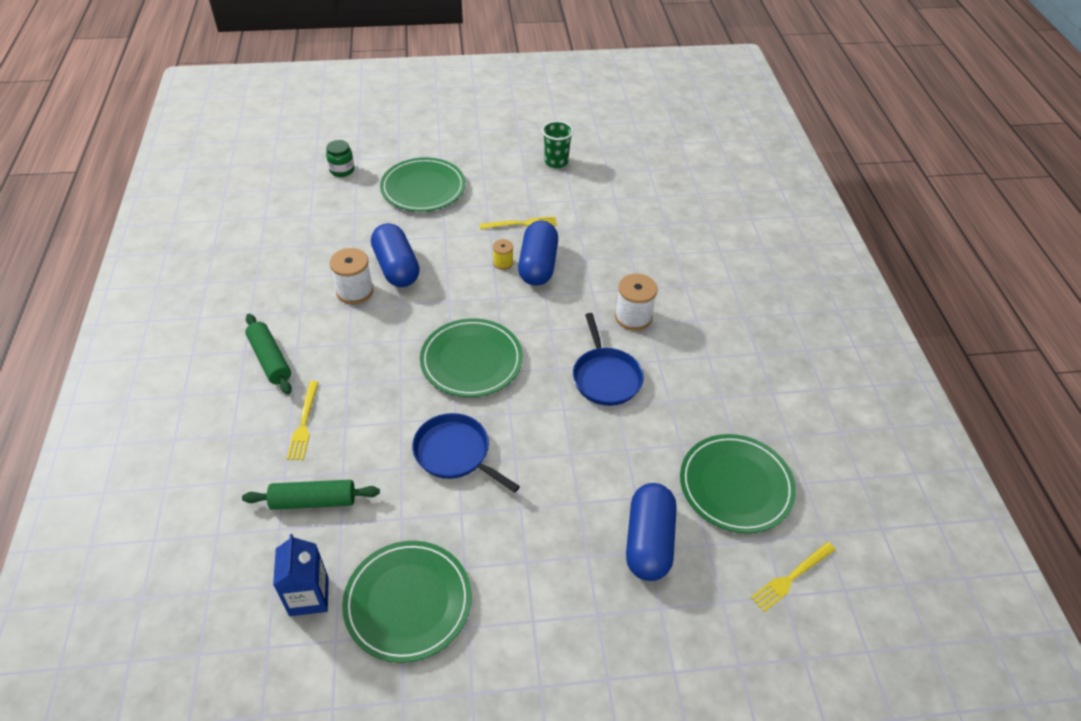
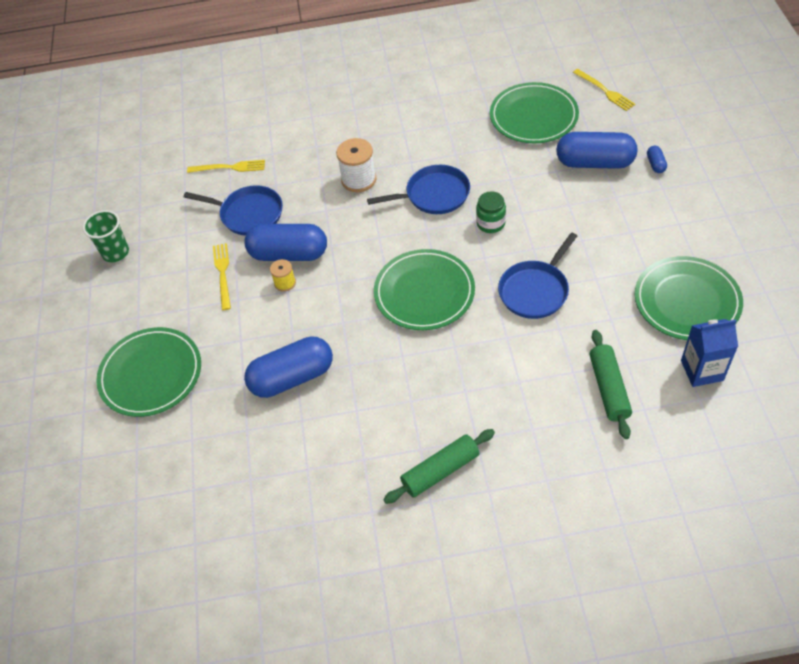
camera: 85 degrees left, 5 degrees up
yellow fork [287,381,319,460] -> yellow fork moved to [187,160,265,173]
green jar [326,140,354,177] -> green jar moved to [476,191,506,233]
white spool [330,248,374,304] -> none
none -> blue pan [184,185,283,236]
none -> blue capsule [647,146,667,173]

